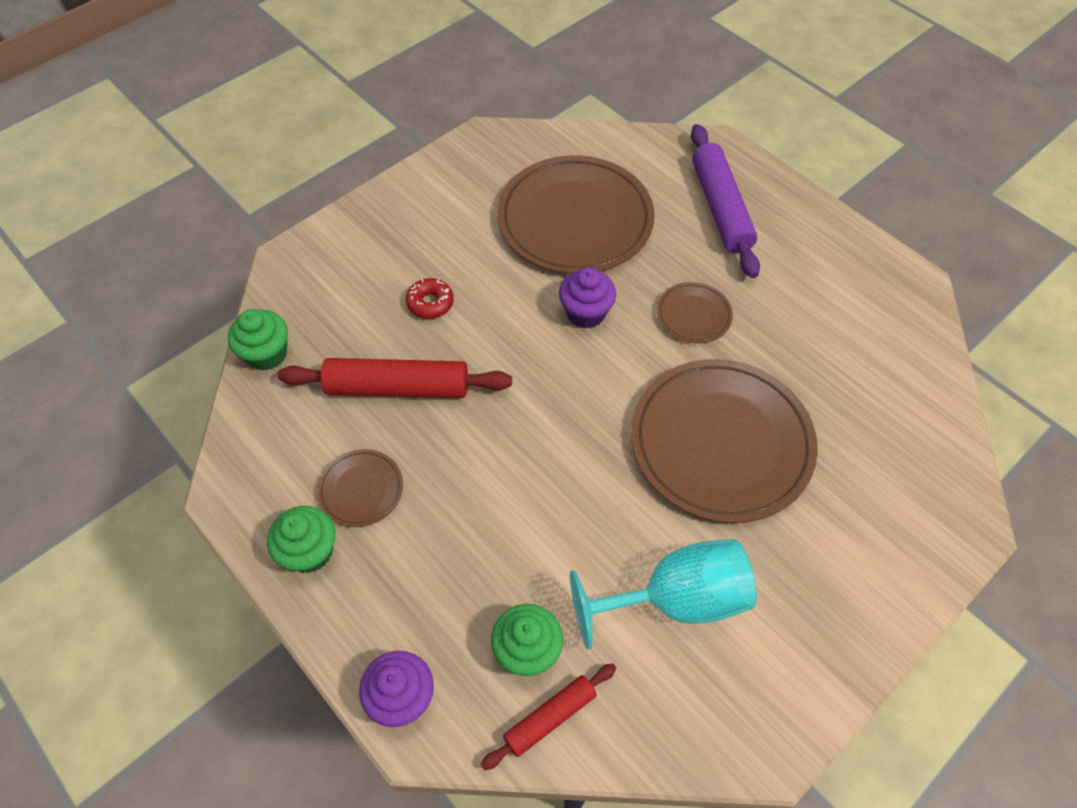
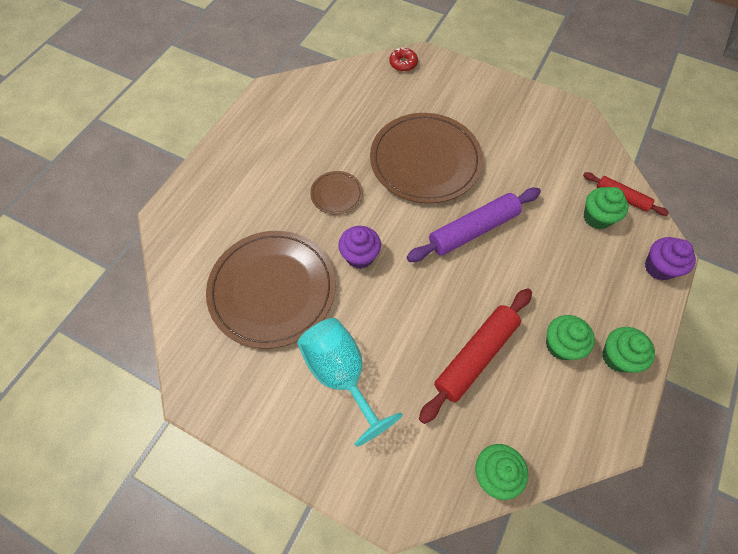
camera: 110 degrees left, 5 degrees up
red rolling pin [278,358,512,398] -> red rolling pin turned 60 degrees clockwise [419,288,532,424]
brown plate [317,449,403,527] -> green cupcake [546,315,595,360]
red donut [406,278,454,319] -> red donut moved to [389,47,418,72]
turquoise goblet [570,539,757,650] -> turquoise goblet moved to [297,318,403,447]
purple rolling pin [691,124,760,278] -> purple rolling pin moved to [407,188,541,262]

